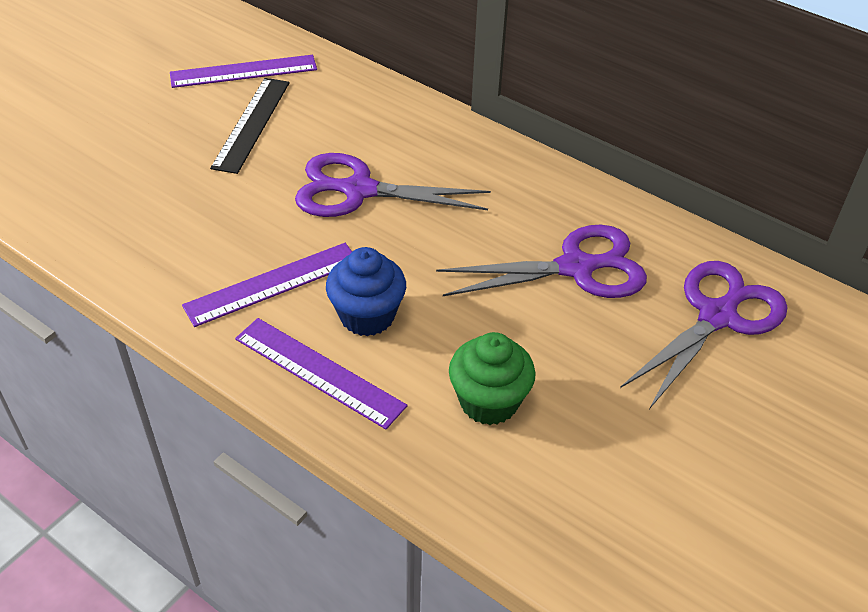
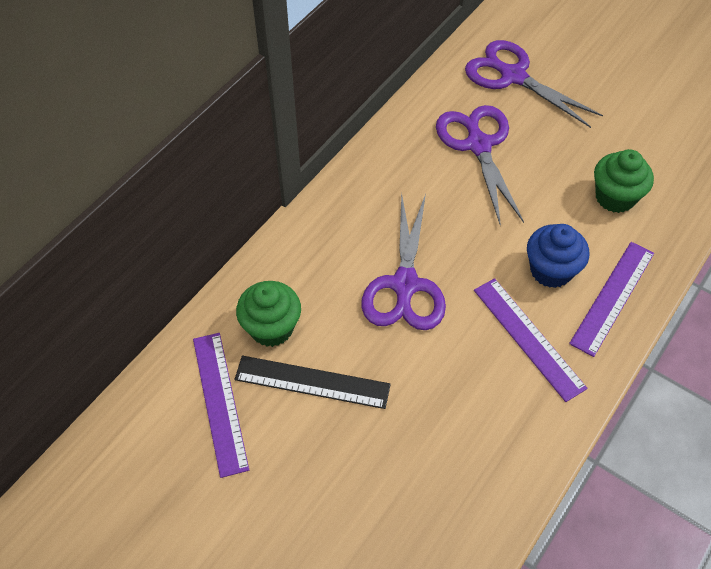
camera: 90 degrees left, 10 degrees up
none -> green cupcake [236,281,301,347]

